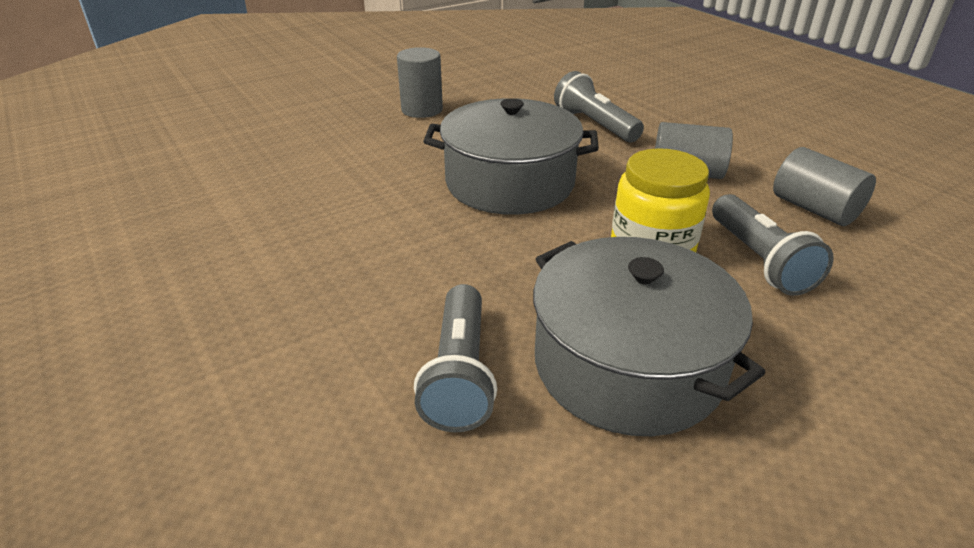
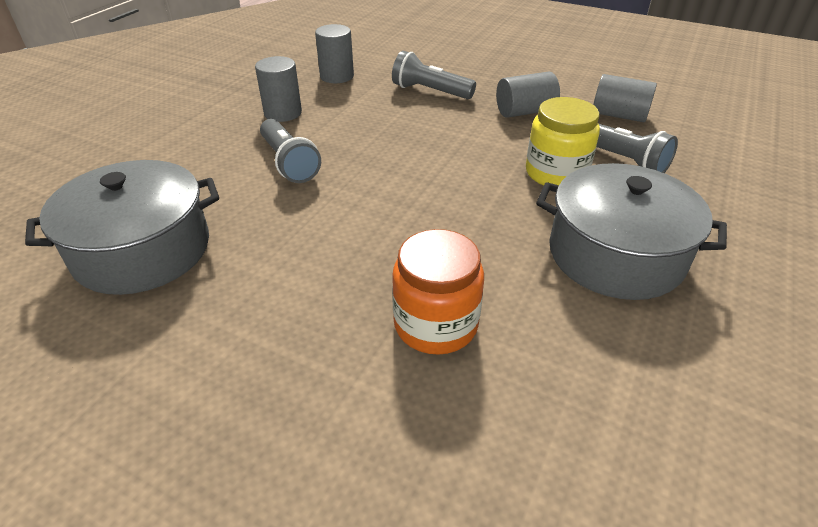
camera: 30 degrees left, 5 degrees up
grey flashlight [414,284,497,432] -> grey flashlight moved to [260,119,321,183]
grey pot [423,98,599,215] -> grey pot moved to [25,160,219,295]
none -> grey cylinder [315,24,354,83]
none -> orange jar [392,229,484,355]

